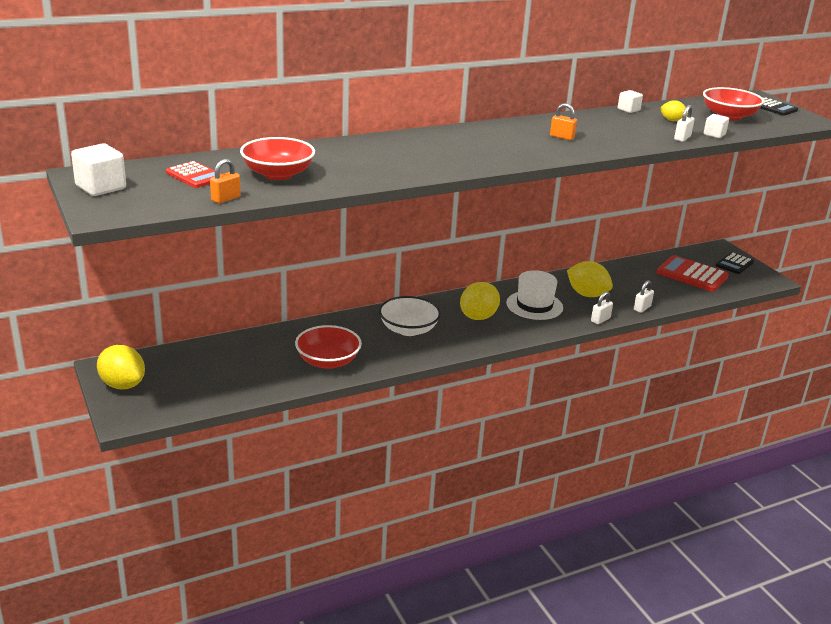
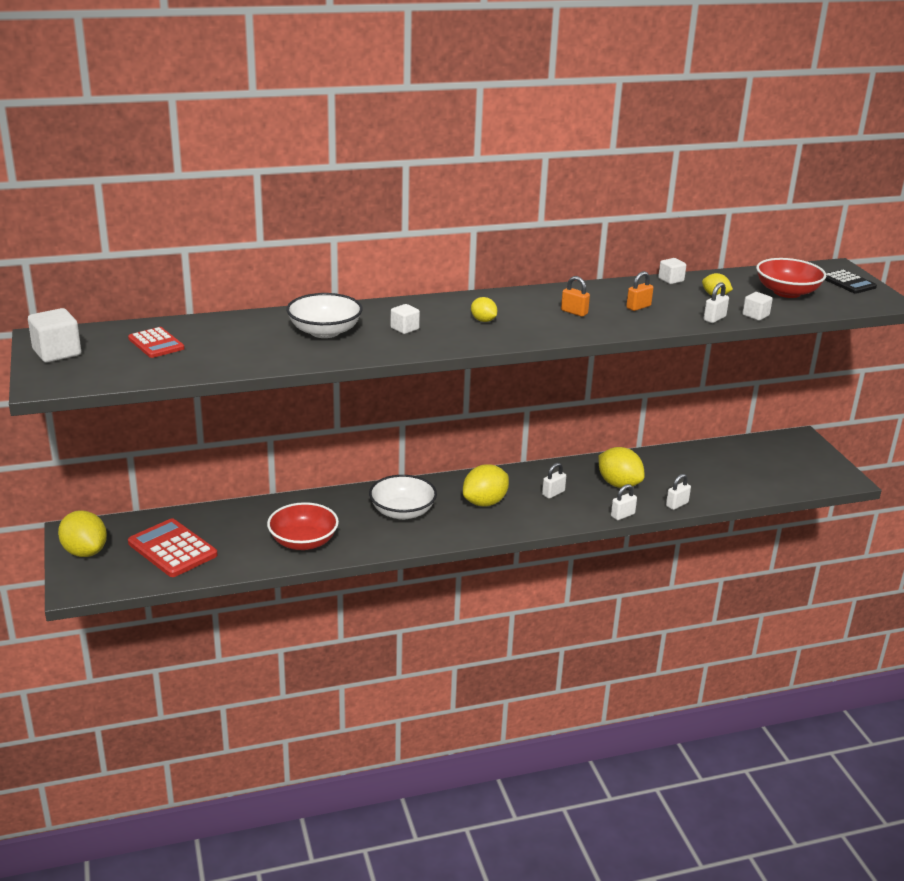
camera: 10 degrees right, 0 degrees up
orange padlock [210,159,241,203] -> orange padlock moved to [626,271,654,311]
red bowl [240,137,315,180] -> none
white hat [506,270,563,320] -> white padlock [542,463,566,499]
red calculator [657,255,729,292] -> red calculator moved to [128,519,218,577]
black calculator [716,252,754,274] -> none
none -> white bowl [286,293,363,338]
none -> white cube [391,304,420,334]
none -> yellow lemon [471,297,497,322]

